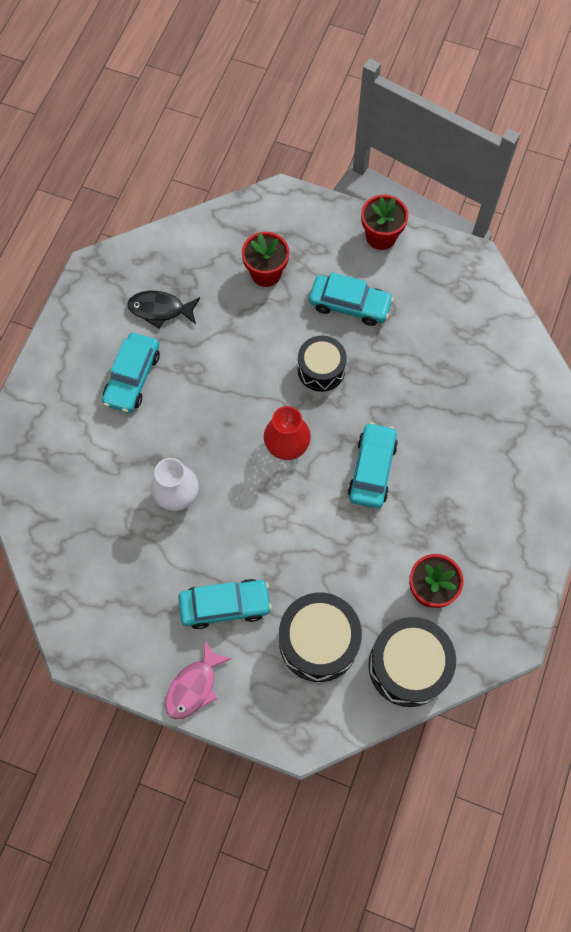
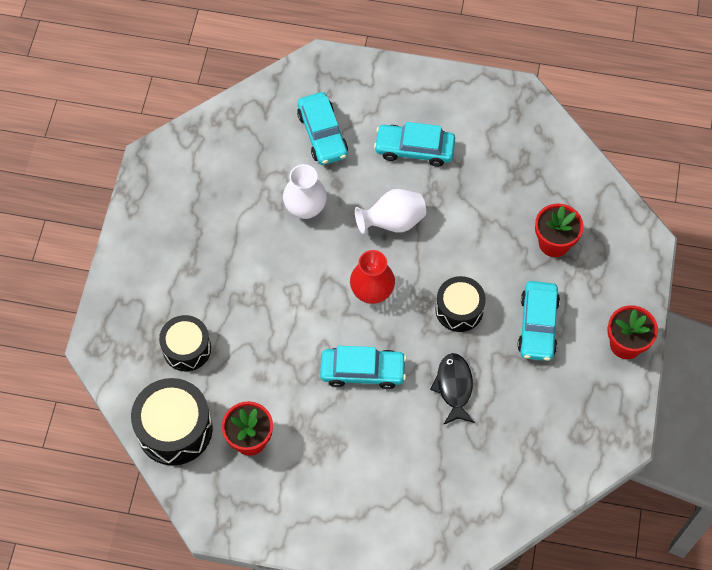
camera: 80 degrees right, 5 degrees down
black fish [127,291,200,329] -> black fish moved to [430,353,475,425]
pink fish [165,640,232,720] -> none
turquoise car [179,579,272,629] -> turquoise car moved to [297,92,348,165]
black drum [279,593,362,682] -> black drum [159,315,211,371], size x0.66
none -> white vase [355,189,426,234]

